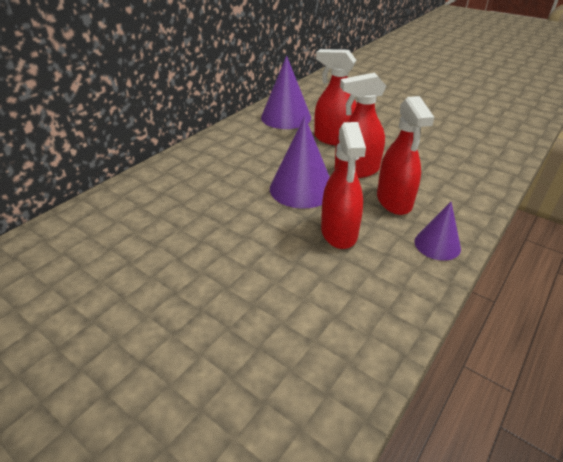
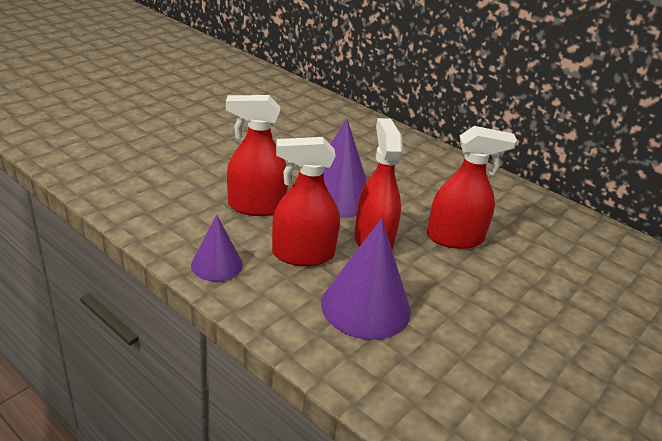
camera: 90 degrees right, 5 degrees down
purple cone [261,55,311,129] -> purple cone moved to [321,218,411,340]
red spray bottle [314,49,357,146] -> red spray bottle turned 60 degrees clockwise [427,126,517,249]

